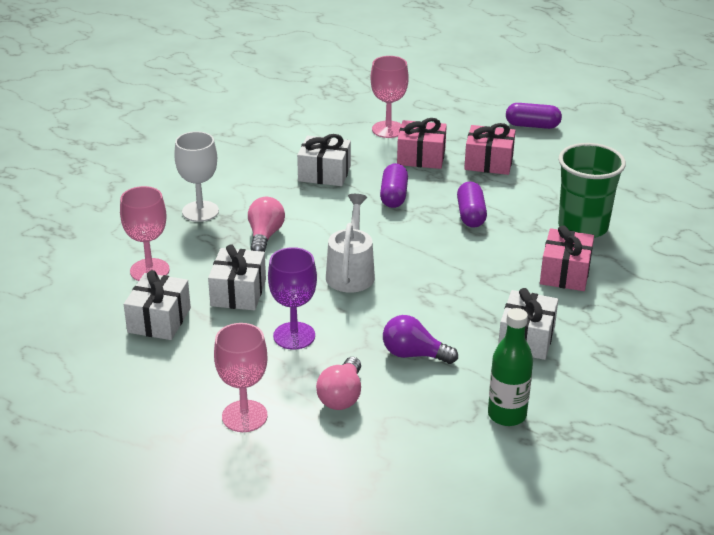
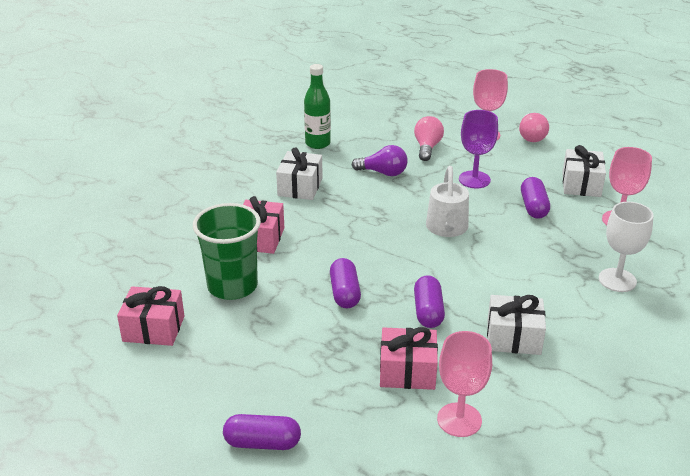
camera: 175 degrees right, 0 degrees up
white gift [208,244,266,310] -> purple capsule [521,177,550,219]
pink light bulb [248,197,285,252] -> pink light bulb moved to [519,113,549,142]
pink gift [464,123,516,175] -> pink gift moved to [117,286,184,346]

